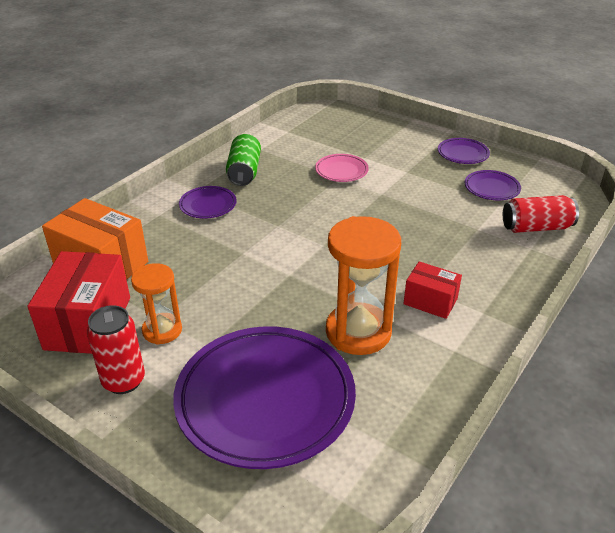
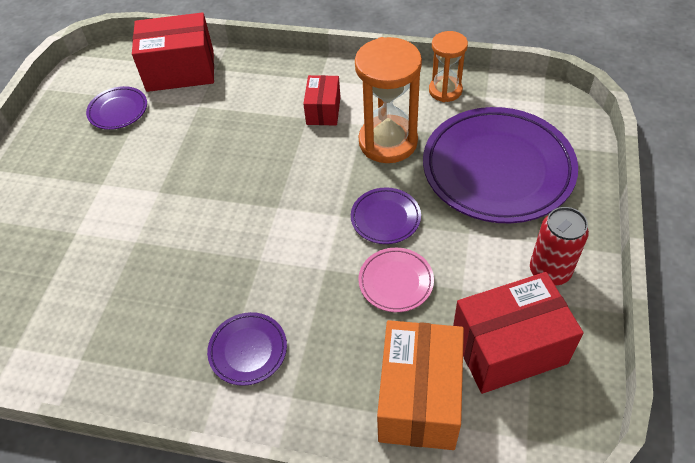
camera: 110 degrees left, 15 degrees up
orange hourglass [131,263,182,345] -> orange hourglass moved to [429,31,468,102]
green can [226,134,261,186] -> none
pink plate [315,154,369,182] -> pink plate moved to [359,248,434,312]
purple plate [438,138,490,164] -> purple plate moved to [351,187,421,244]
red can [503,195,579,233] -> red box [132,12,214,92]

